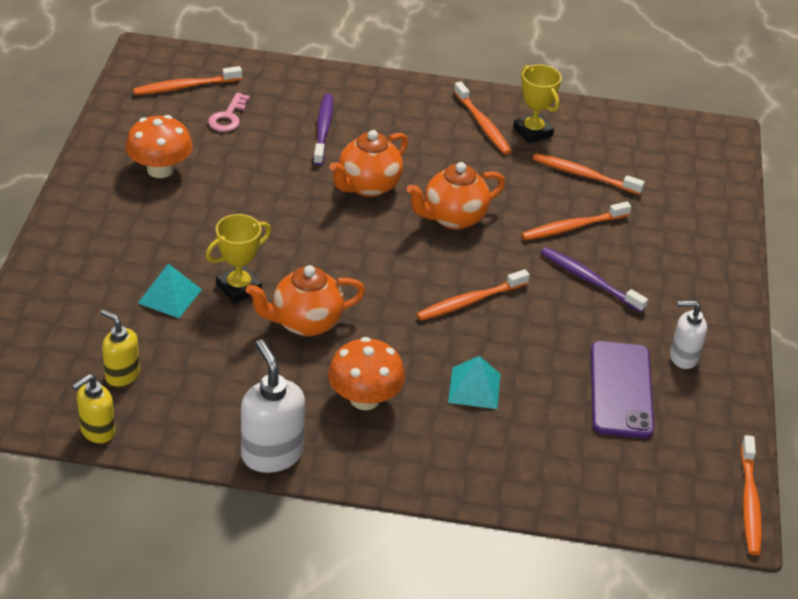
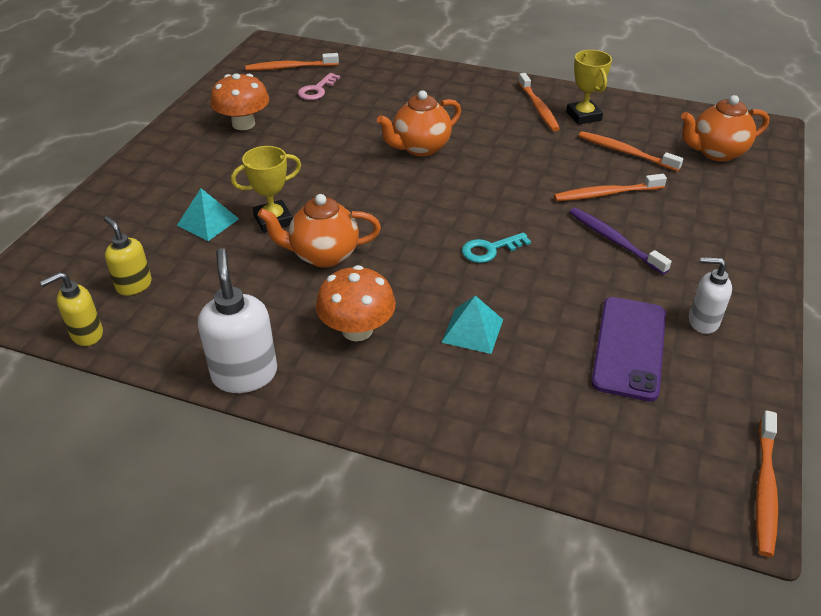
camera: 15 degrees right, 0 degrees up
purple toothbrush [313,94,333,166] -> none
orange teapot [407,162,505,230] -> orange teapot moved to [681,95,769,162]
orange toothbrush [416,269,530,321] -> turquoise key [462,232,531,263]

